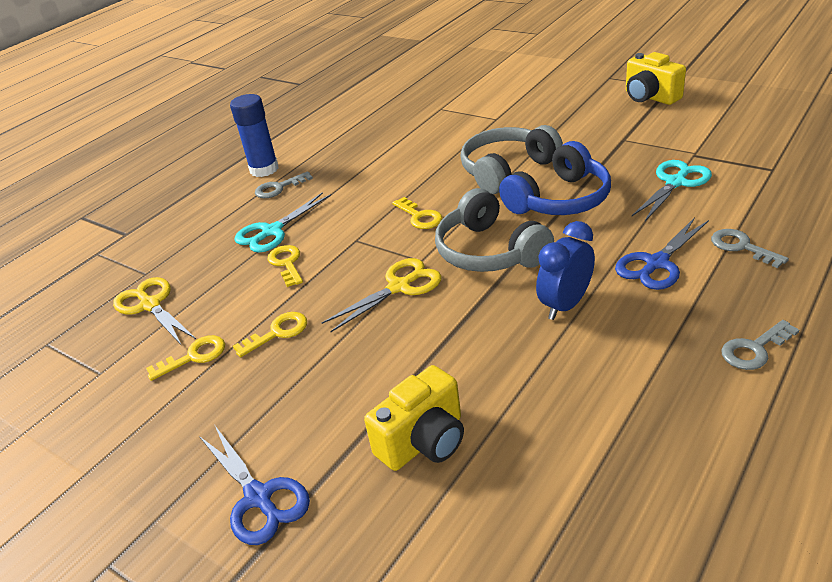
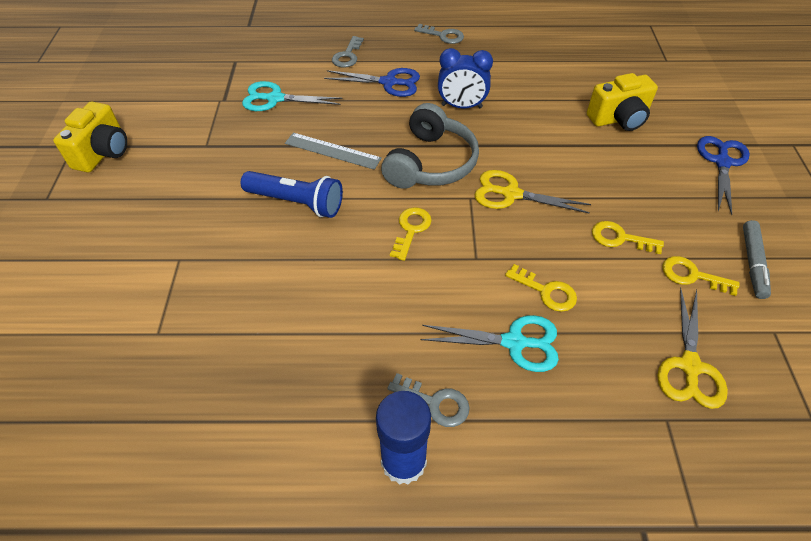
camera: 130 degrees left, 15 degrees up
yellow key [267,245,303,287] -> yellow key turned 90 degrees counterclockwise [505,264,577,312]
yellow camera [364,365,464,471] -> yellow camera turned 150 degrees clockwise [587,73,658,131]
grey headphones [461,125,563,194] -> blue flashlight [241,171,343,218]
blue headphones [499,141,611,215] -> grey ruler [285,133,382,170]
none -> grey marker [743,220,771,299]

